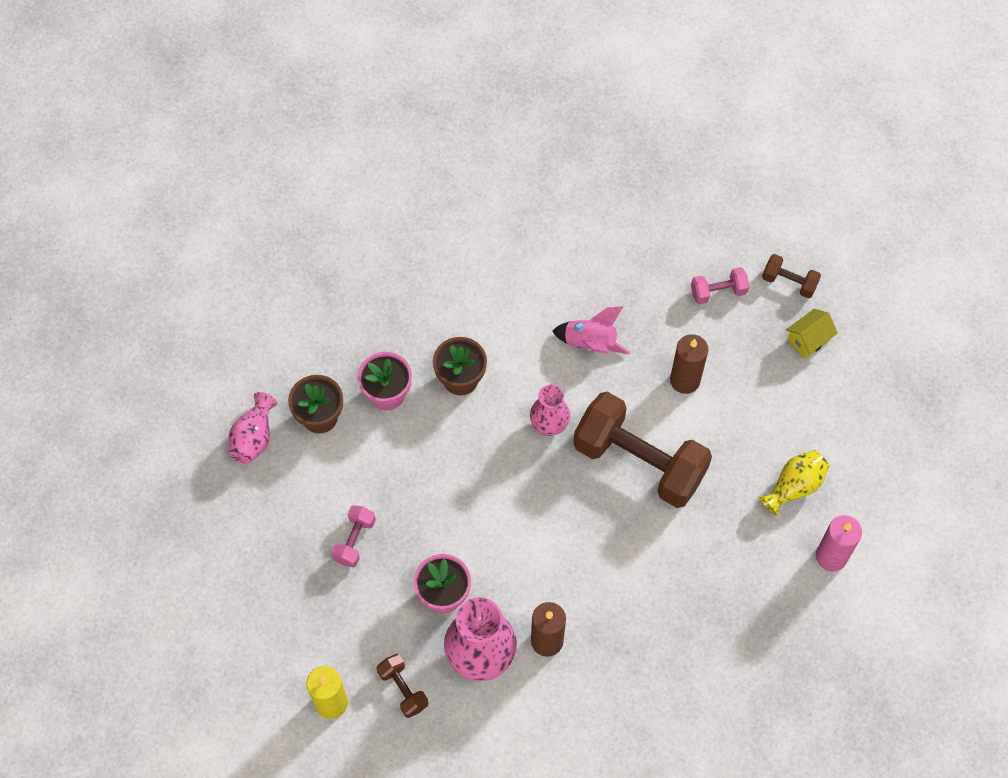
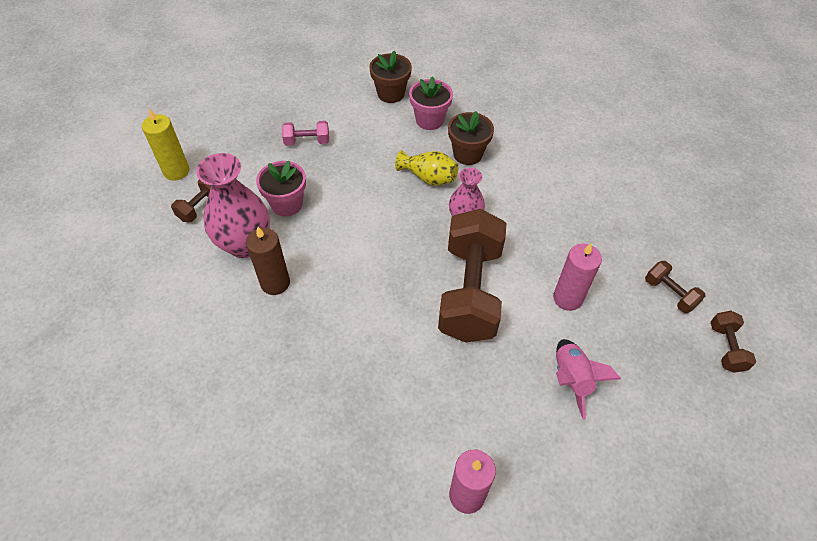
camera: 65 degrees right, 10 degrees down
pink vase [228,392,277,464] -> none
pink rocket [552,307,630,354] -> pink rocket moved to [556,339,621,419]
brown candle [670,334,708,394] -> pink candle [553,243,602,311]
pink dumbbell [691,267,749,304] -> brown dumbbell [645,261,706,313]
yellow vase [759,450,829,516] -> yellow vase moved to [395,150,458,186]
yellow house [786,309,838,359] -> none

